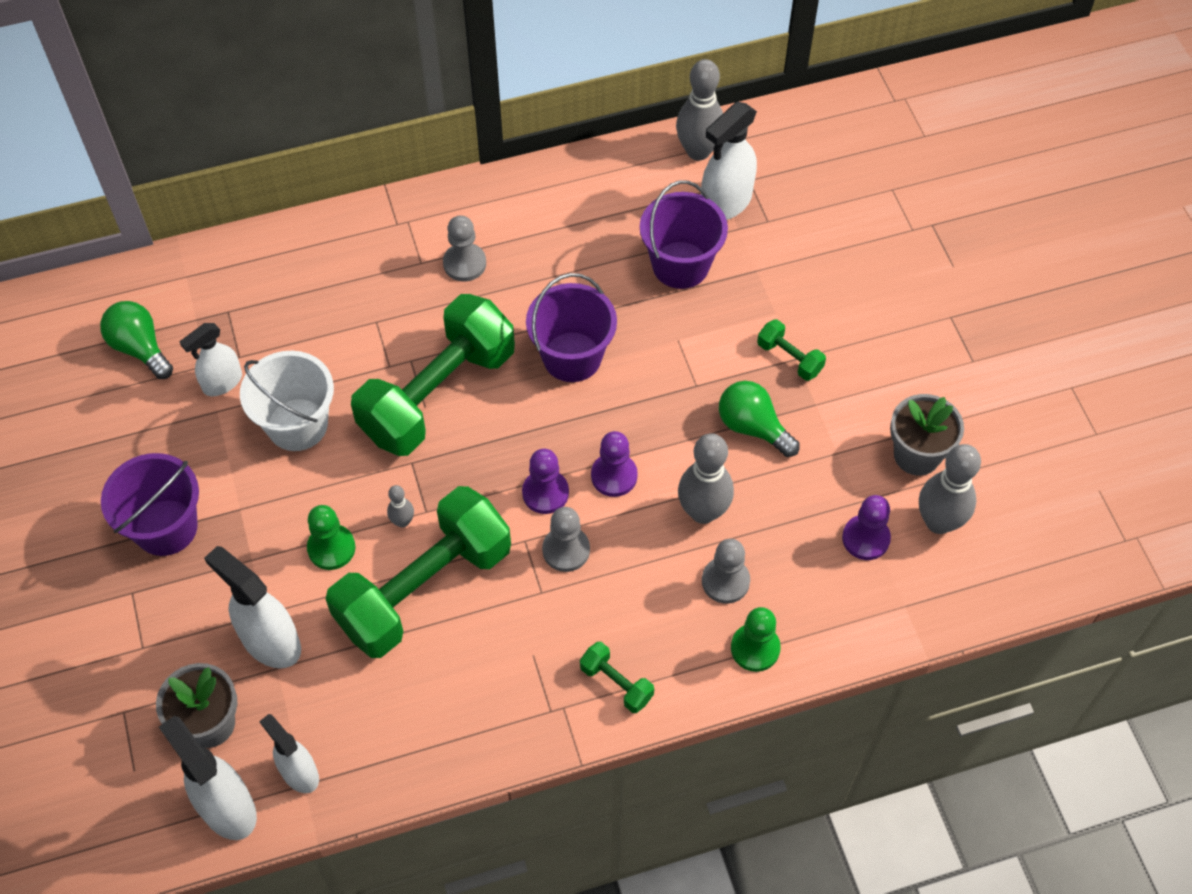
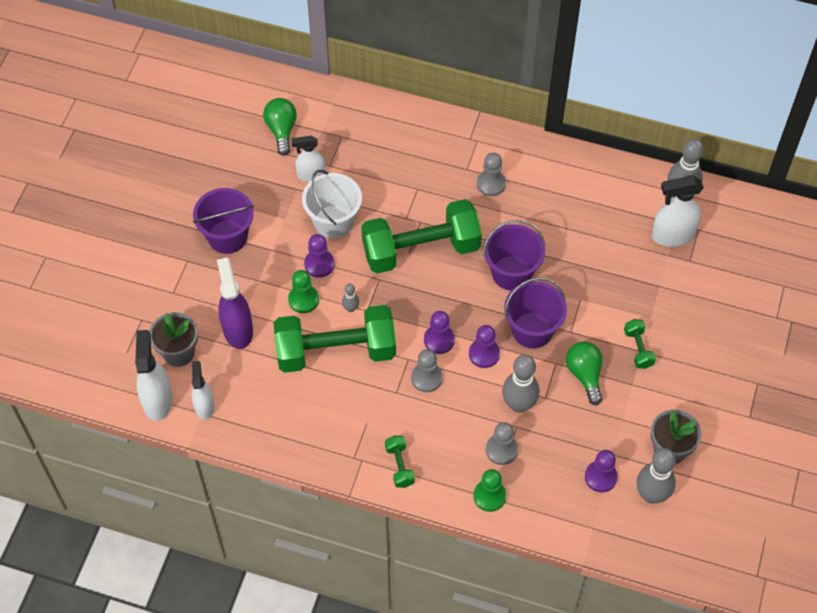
camera: 35 degrees right, 0 degrees up
white spray bottle [204,546,301,668] -> purple spray bottle [217,258,253,349]
purple bucket [640,181,728,289] -> purple bucket moved to [504,277,567,349]
none -> purple pawn [304,234,335,278]

